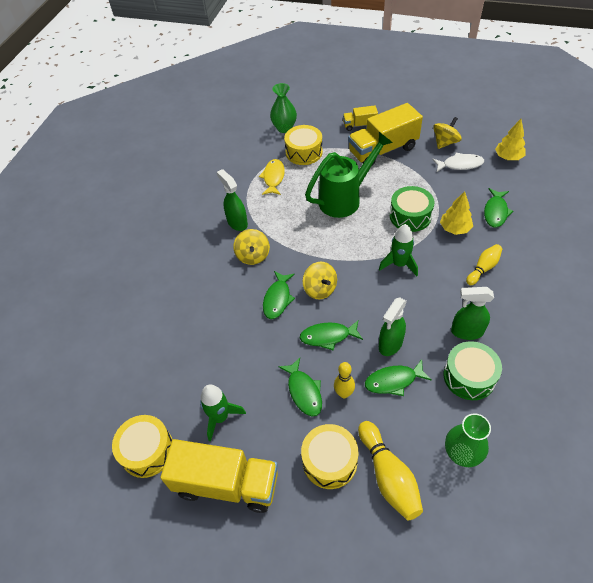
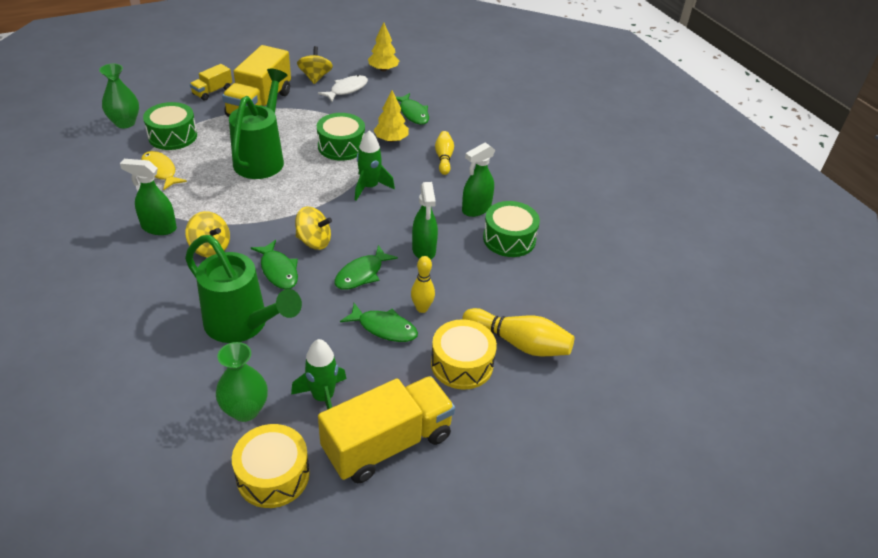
camera: 50 degrees left, 10 degrees down
yellow drum [284,125,323,165] -> green drum [143,102,197,150]
green fish [365,360,432,396] -> none
green vase [445,413,491,467] -> green vase moved to [216,342,268,422]
none -> green watering can [185,235,302,343]

